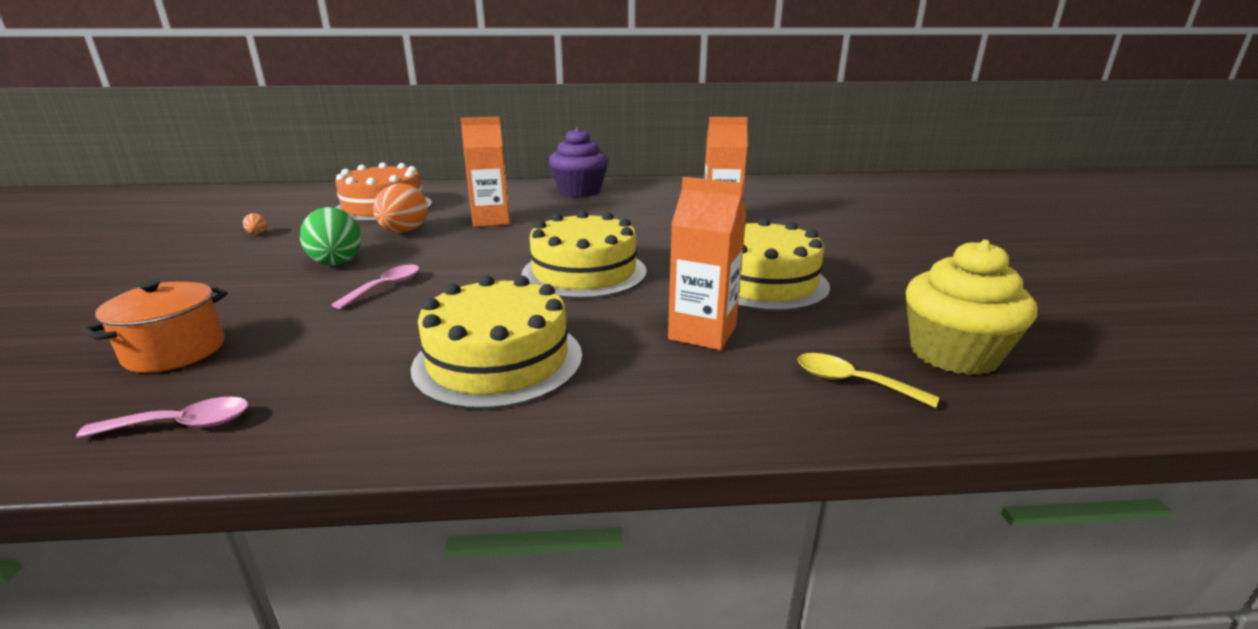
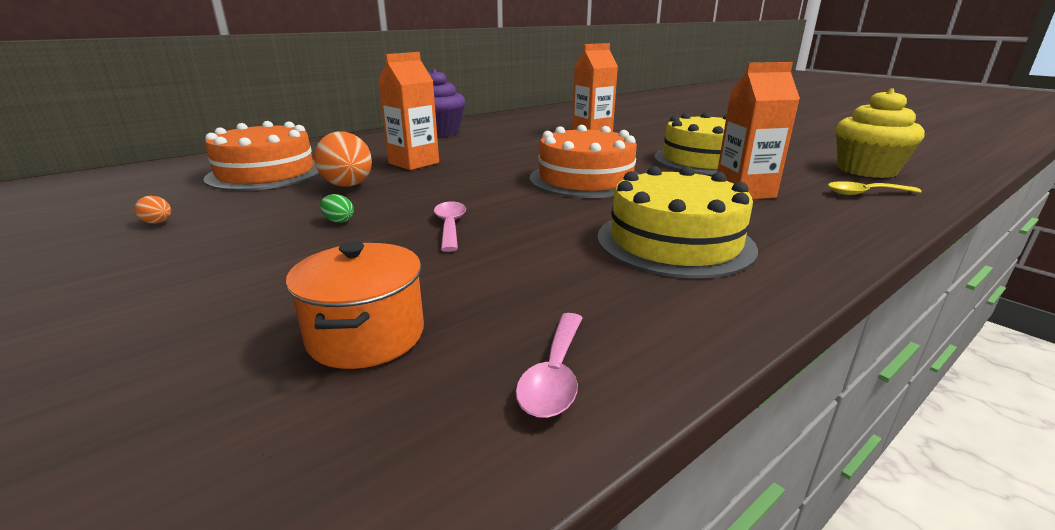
camera: 35 degrees left, 0 degrees up
pink spoon [76,397,249,438] -> pink spoon turned 150 degrees clockwise [516,313,583,418]
green egg [300,207,361,265] -> green egg [320,194,354,223], size x0.43
yellow cake [521,210,647,299] -> orange cake [529,125,639,198]

